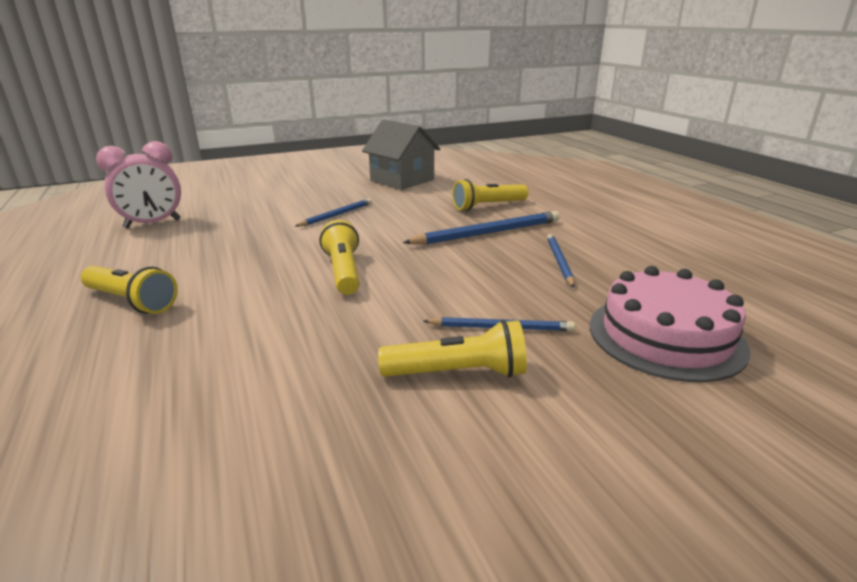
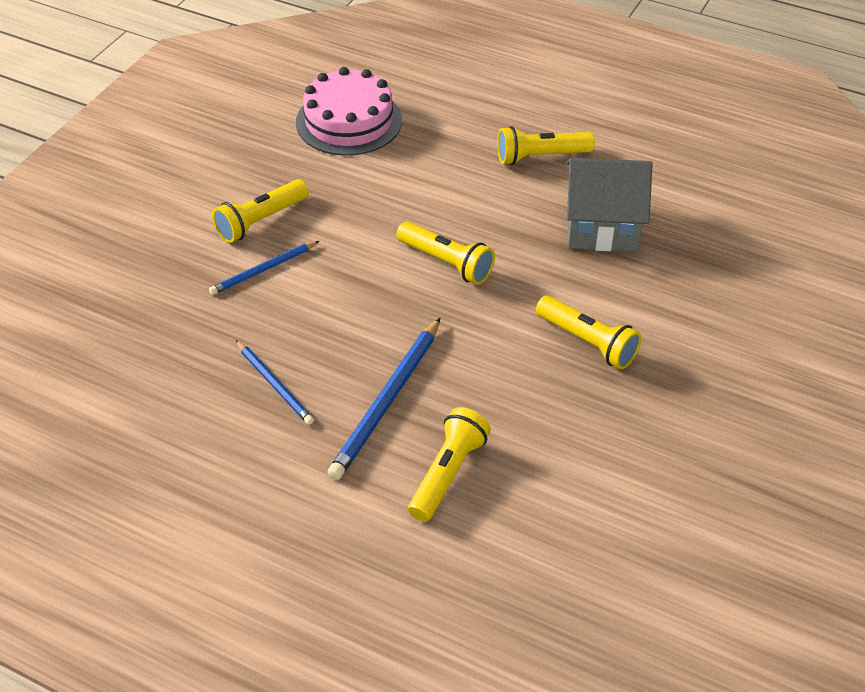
camera: 140 degrees right, 20 degrees up
pink clock [96,141,181,228] -> none
blue pencil [296,198,372,227] -> yellow flashlight [536,296,642,369]
grey house [362,120,440,190] -> grey house moved to [566,158,653,251]
pink cake [590,266,750,382] -> pink cake moved to [296,67,402,156]

